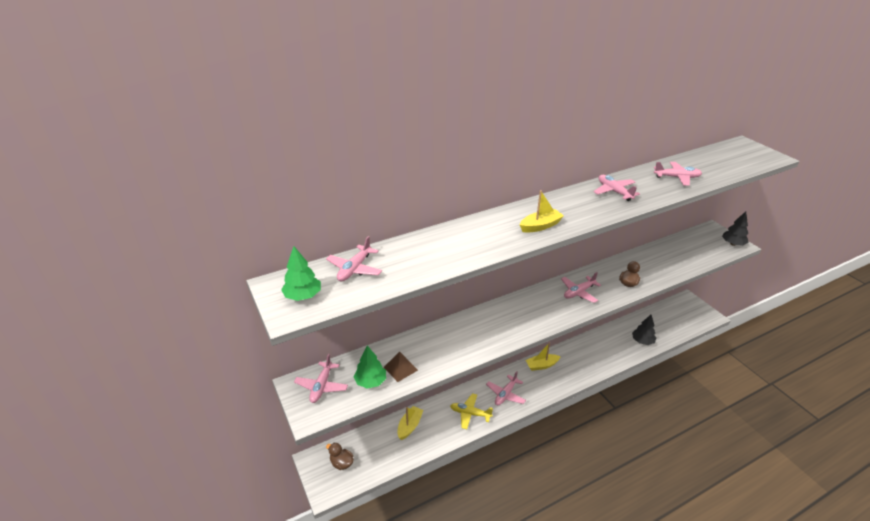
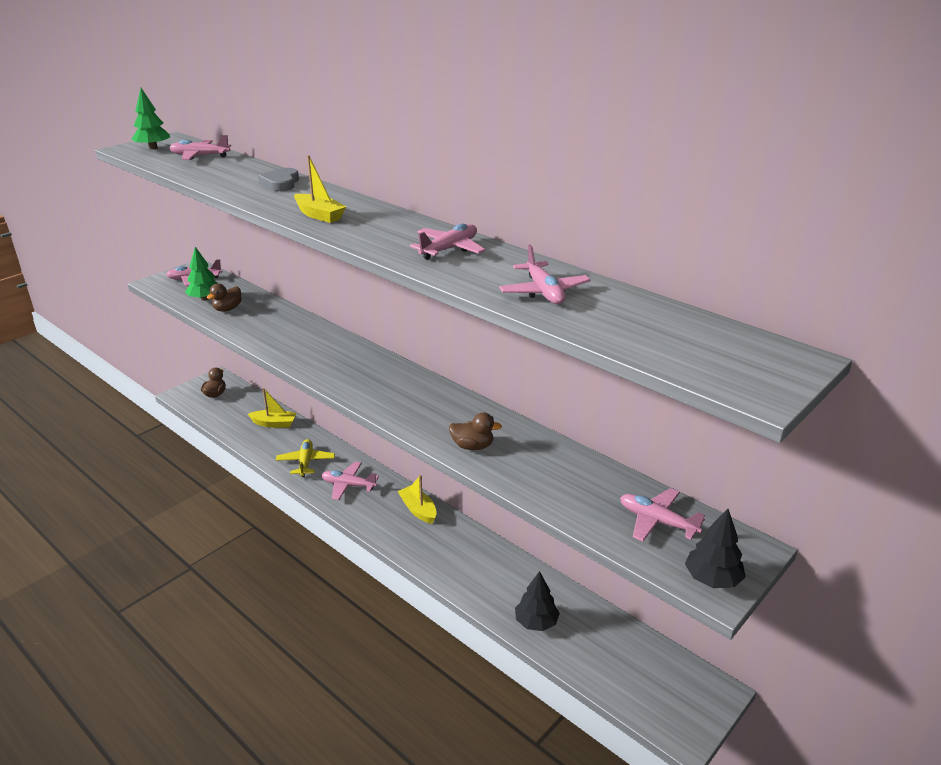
camera: 70 degrees right, 5 degrees down
brown pyramid [384,352,418,382] -> brown duck [207,283,242,312]
pink plane [561,272,601,303] -> pink plane moved to [620,488,705,542]
none -> grey heart [258,168,299,191]

